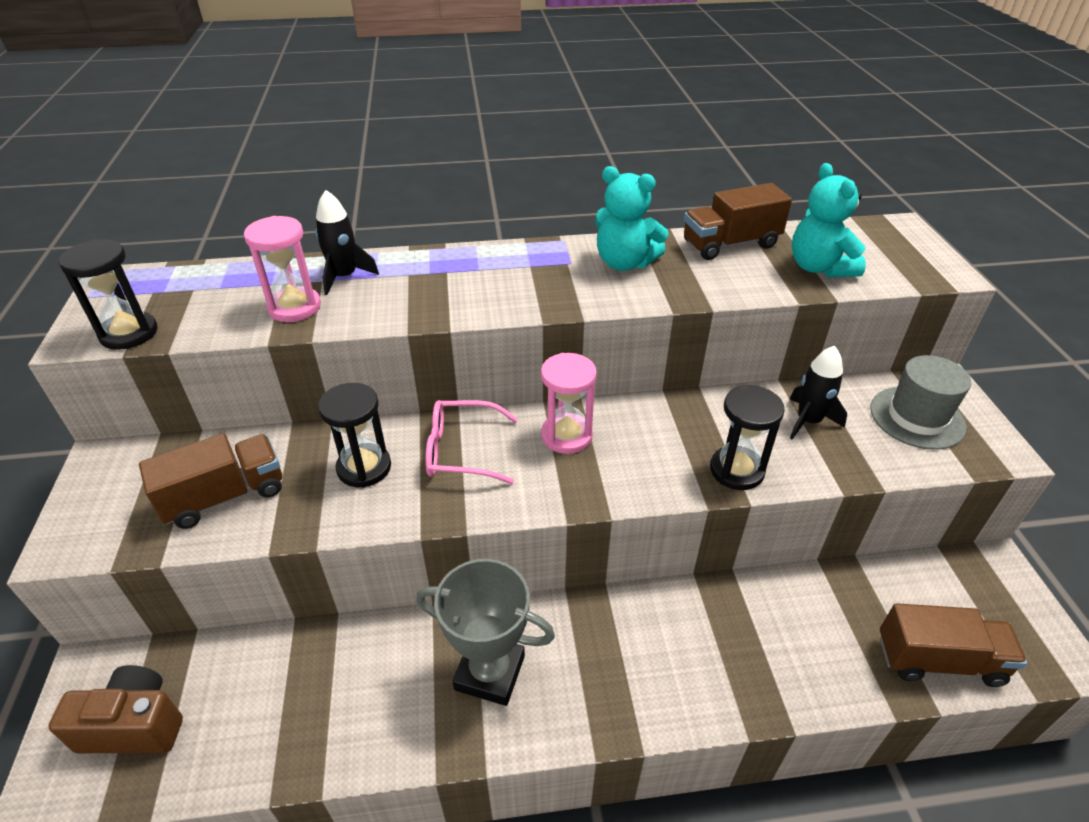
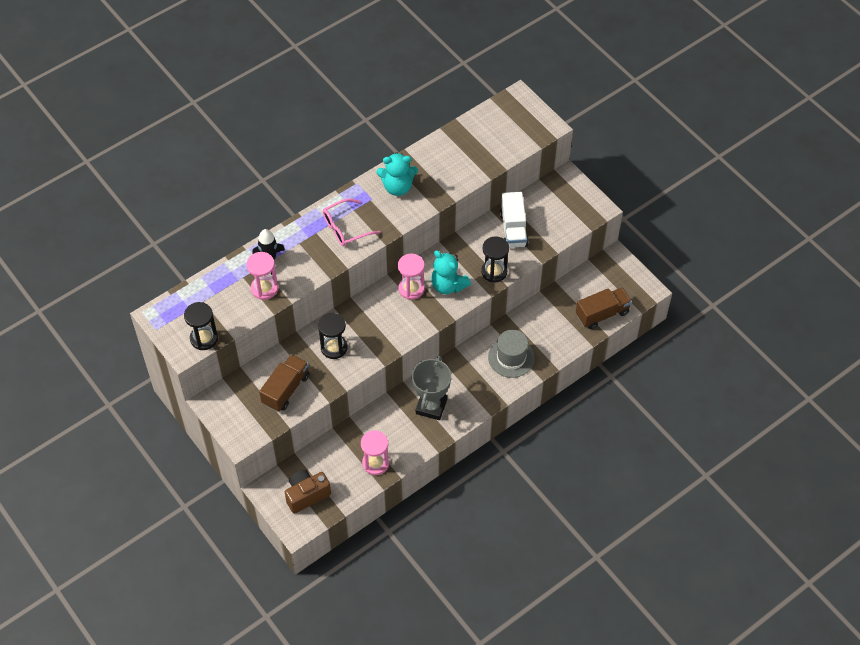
camera: 30 degrees left, 15 degrees up
grey trophy [416,559,555,706] -> grey trophy turned 60 degrees counterclockwise [412,356,451,420]
pink glasses [425,400,518,484] -> pink glasses moved to [323,199,380,246]
brown truck [684,183,792,260] -> none
black rocket [790,346,847,439] -> white truck [500,192,528,248]
turquoise teddy bear [792,163,866,277] -> turquoise teddy bear moved to [431,250,471,294]
grey hat [870,355,971,450] -> grey hat moved to [488,330,535,378]
none -> pink hourglass [361,430,389,475]

